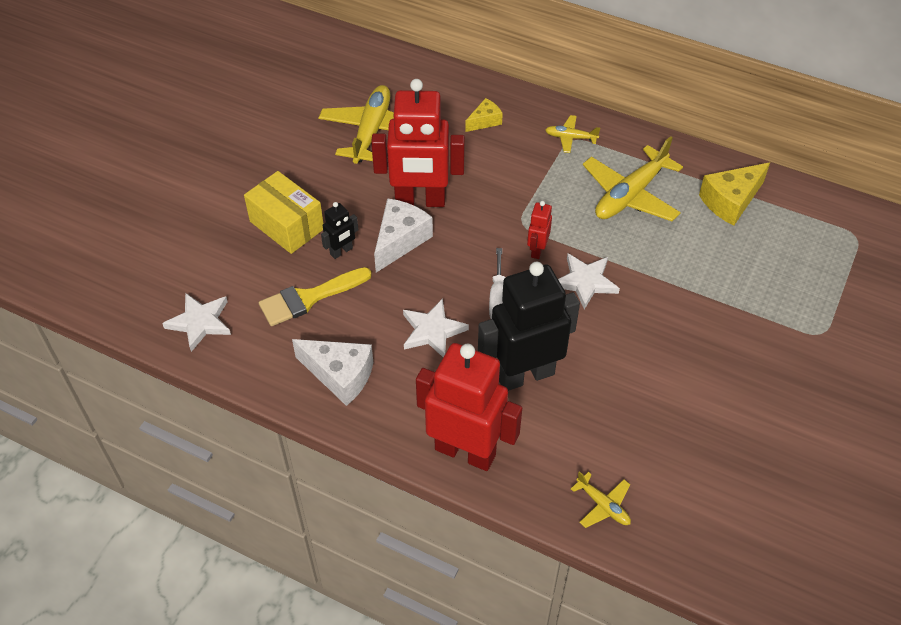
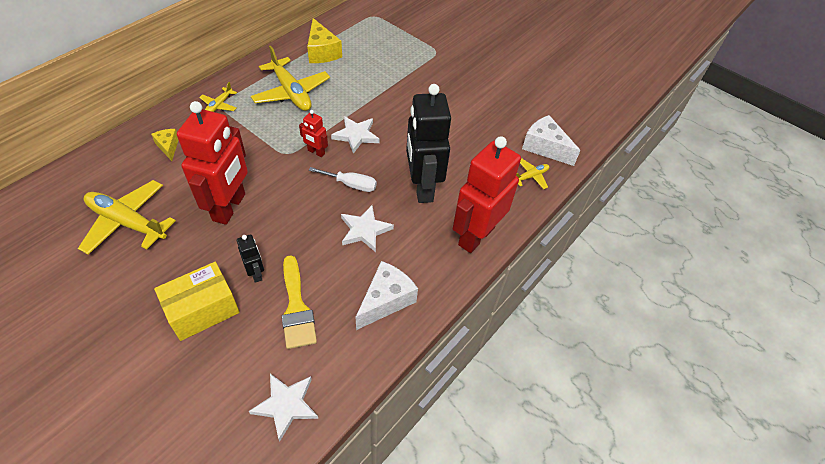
camera: 80 degrees left, 0 degrees up
white cheese [374,198,433,273] -> white cheese moved to [522,115,581,166]

